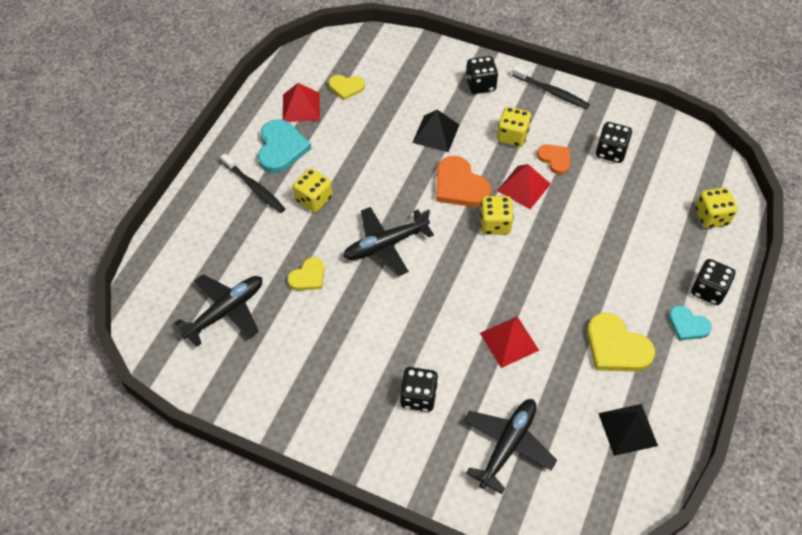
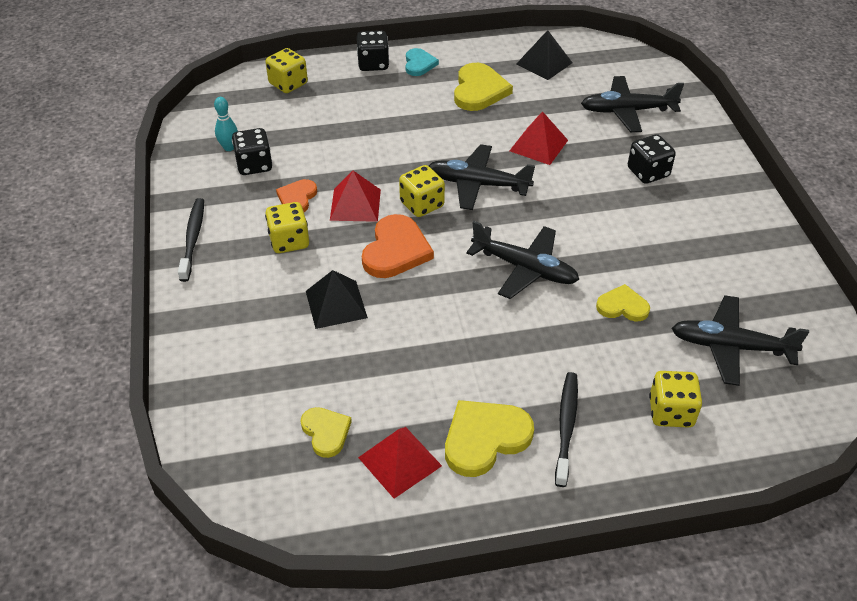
camera: 125 degrees left, 10 degrees down
turquoise heart [258,119,312,173] -> yellow heart [445,400,534,477]
yellow dice [293,168,333,213] -> yellow dice moved to [649,371,702,428]
black dice [466,56,498,94] -> none
none -> turquoise bowling pin [214,97,238,151]
none -> black plane [429,144,535,210]

